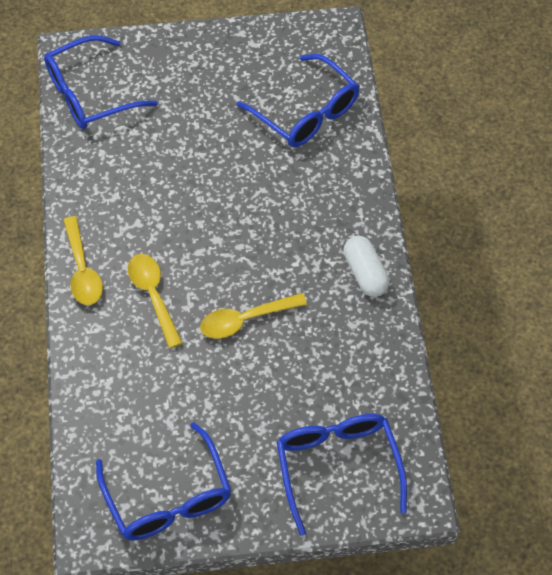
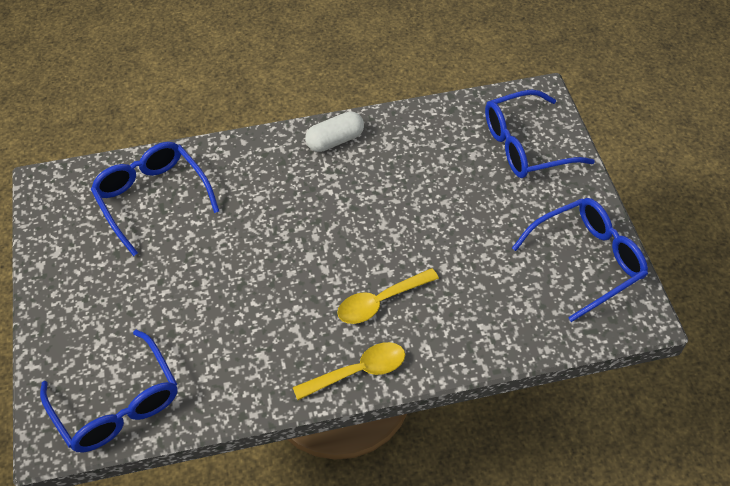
camera: 95 degrees left, 5 degrees down
yellow spoon [200,293,307,339] -> none
blue glasses [237,54,359,147] -> blue glasses turned 75 degrees counterclockwise [91,142,219,256]

